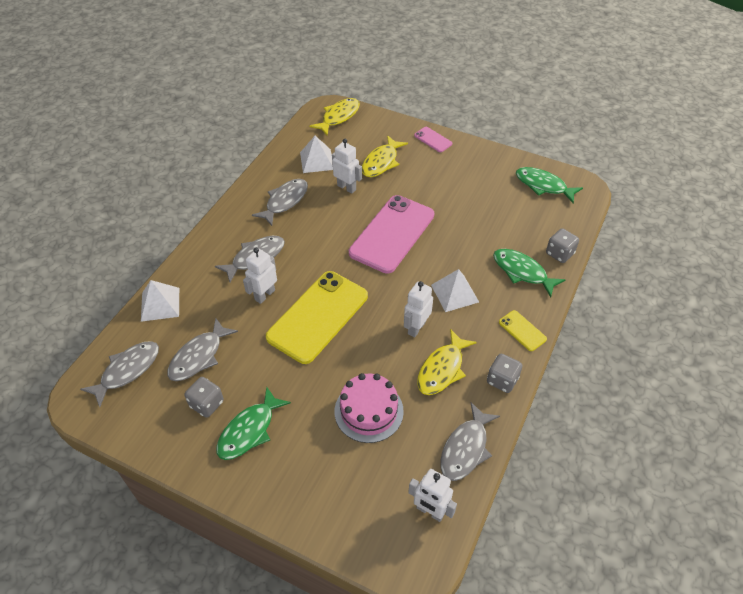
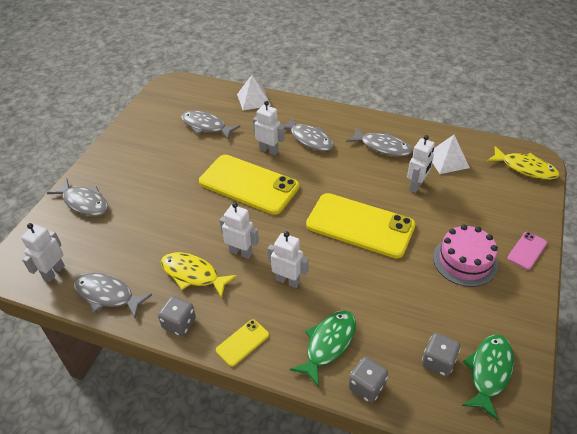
camera: 85 degrees right, 5 degrees down
grey fish [80,341,159,407] -> grey fish moved to [47,178,108,216]
grey dice [185,377,224,418] -> grey dice moved to [422,333,460,377]
green fish [216,387,291,460] -> none
pink cake [334,373,404,443] -> pink cake moved to [433,224,498,287]
pink phone [349,195,435,274] -> yellow phone [306,193,416,258]
yellow fish [362,135,408,177] -> none
white pyramid [431,269,479,312] -> white robot [268,231,309,288]

